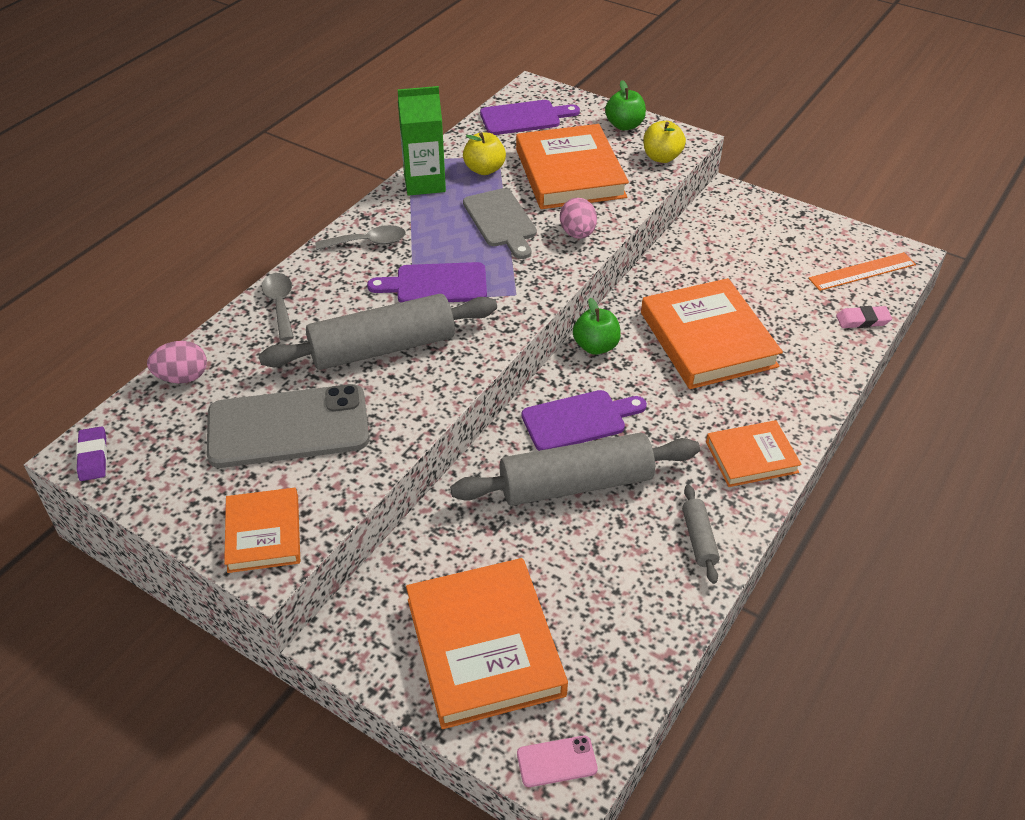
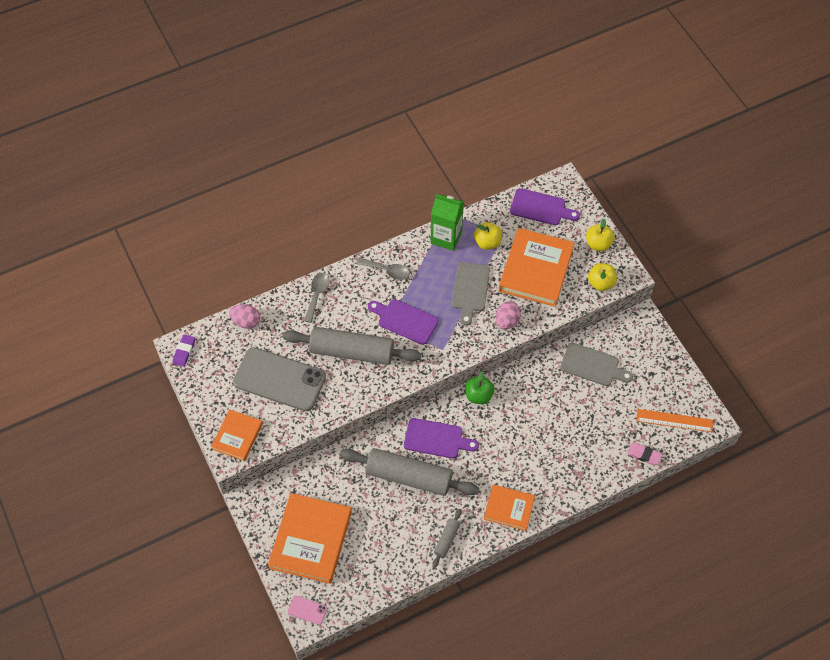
camera: 30 degrees right, 15 degrees up
green apple [605,80,646,130] -> yellow apple [586,219,615,251]
orange book [641,278,783,389] -> none
none -> grey cutting board [560,343,633,386]

